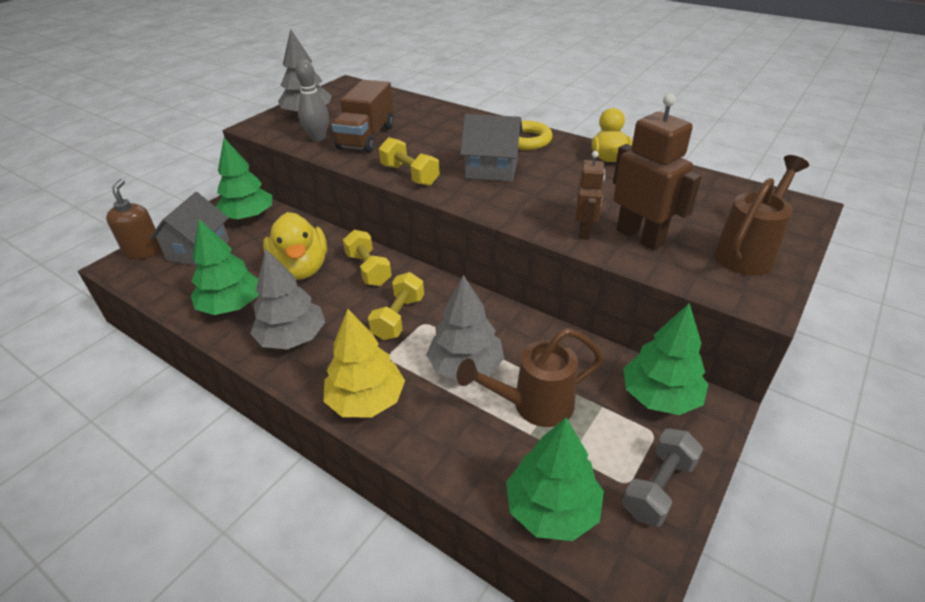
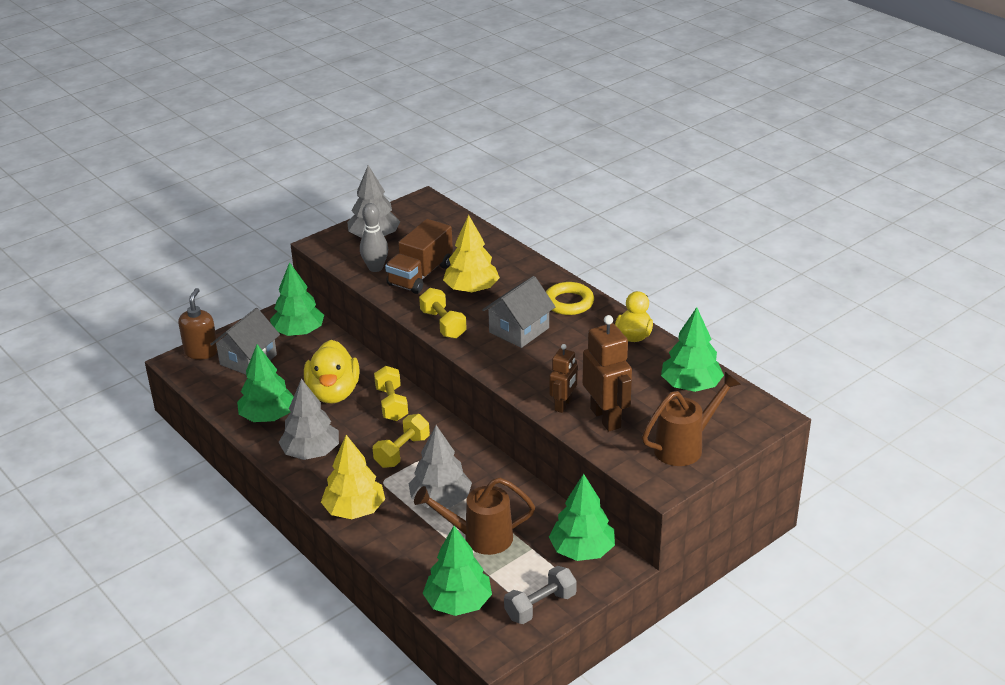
camera: 15 degrees right, 5 degrees down
grey house [460,114,523,182] -> grey house turned 75 degrees counterclockwise [482,276,556,348]
none -> yellow tree [443,215,500,293]
none -> green tree [661,307,724,392]

